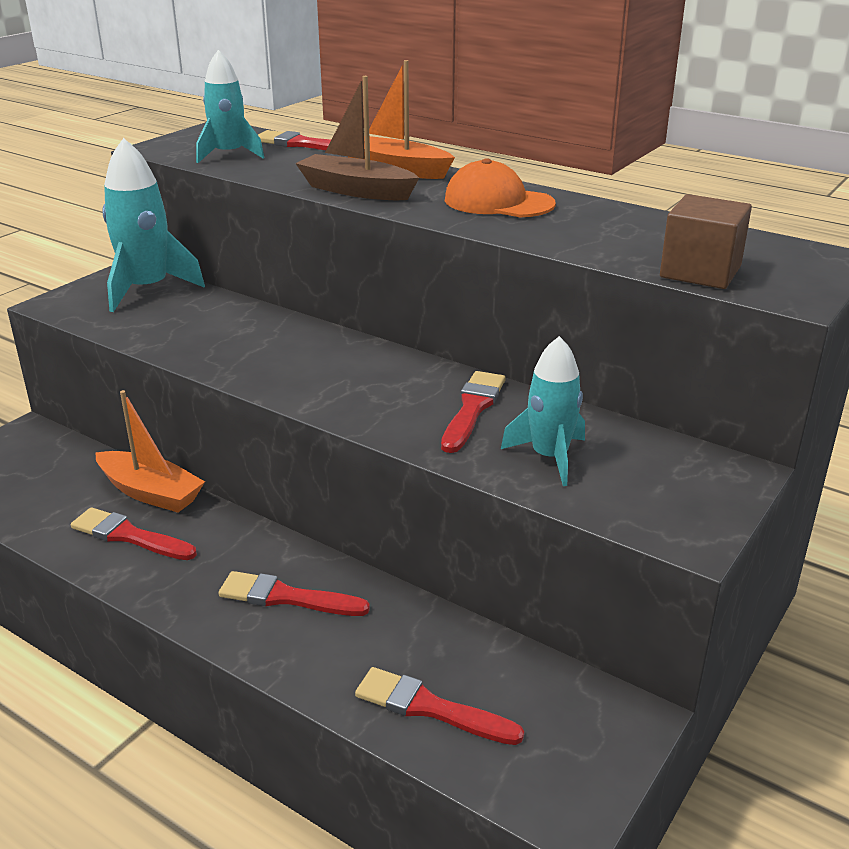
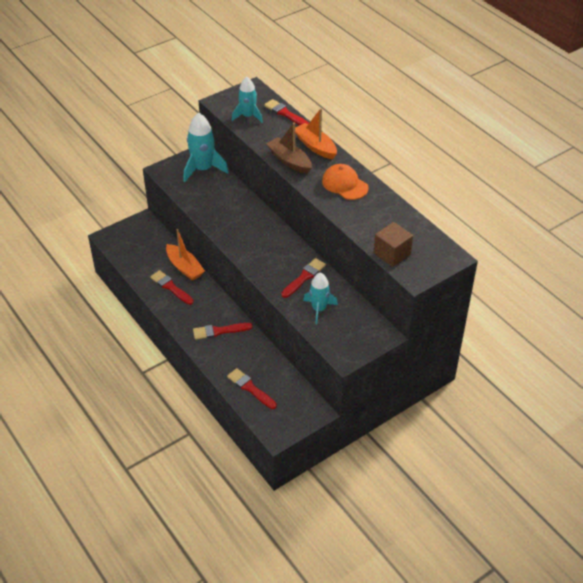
camera: 20 degrees right, 15 degrees up
red brush [219,571,370,616] -> red brush turned 45 degrees counterclockwise [193,323,253,340]

